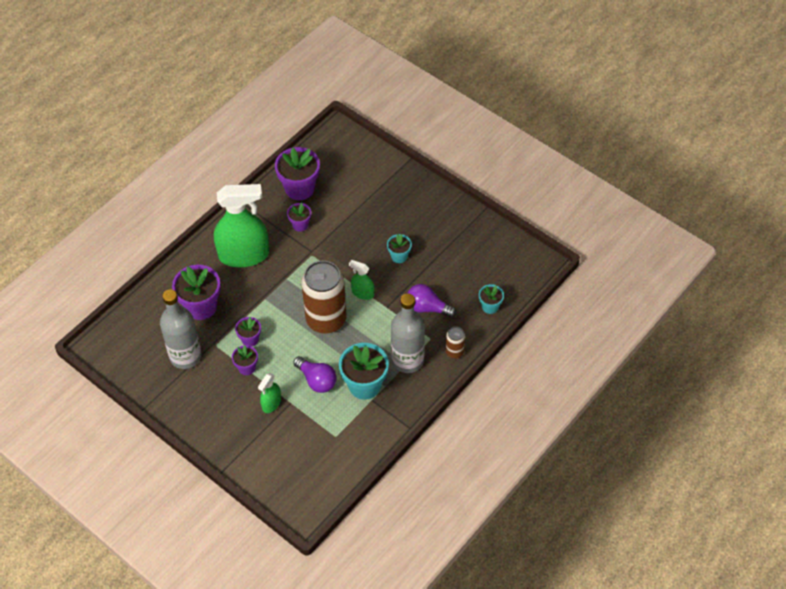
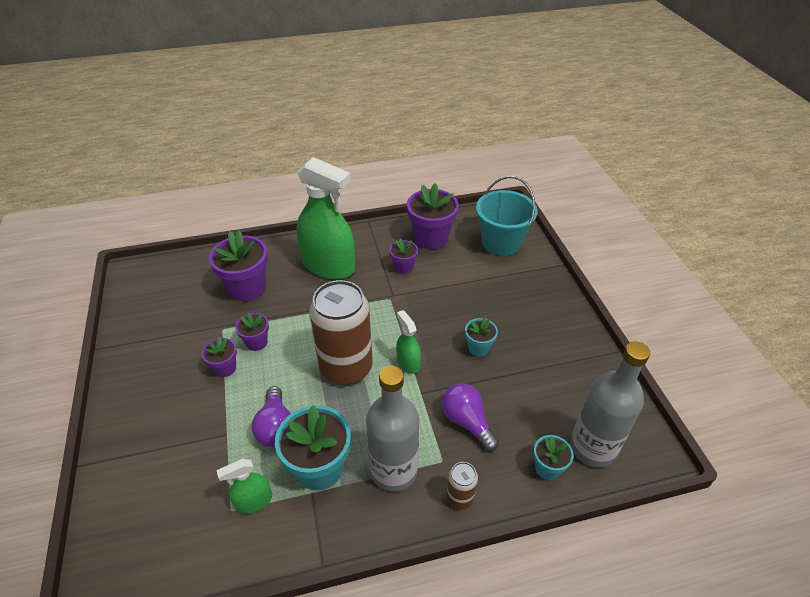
camera: 35 degrees right, 10 degrees down
grey bottle [160,289,202,369] -> grey bottle moved to [570,341,650,467]
green spray bottle [258,373,281,413] -> green spray bottle moved to [217,459,272,514]
none -> turquoise bucket [476,176,538,256]

